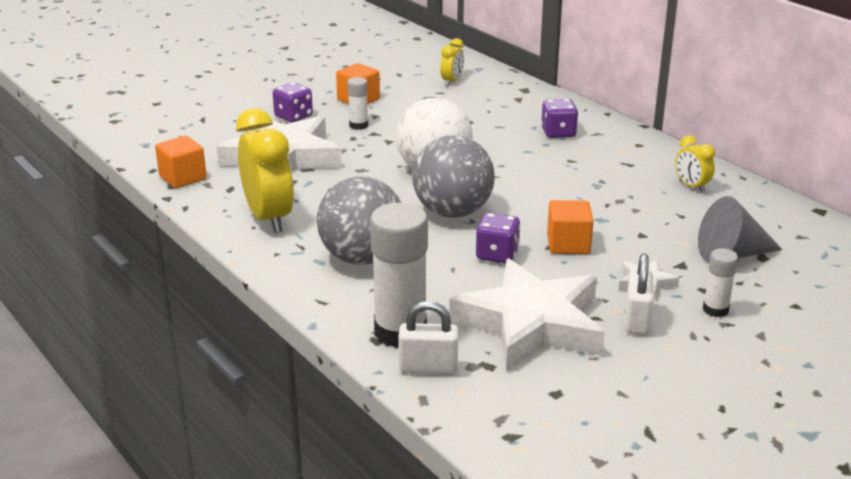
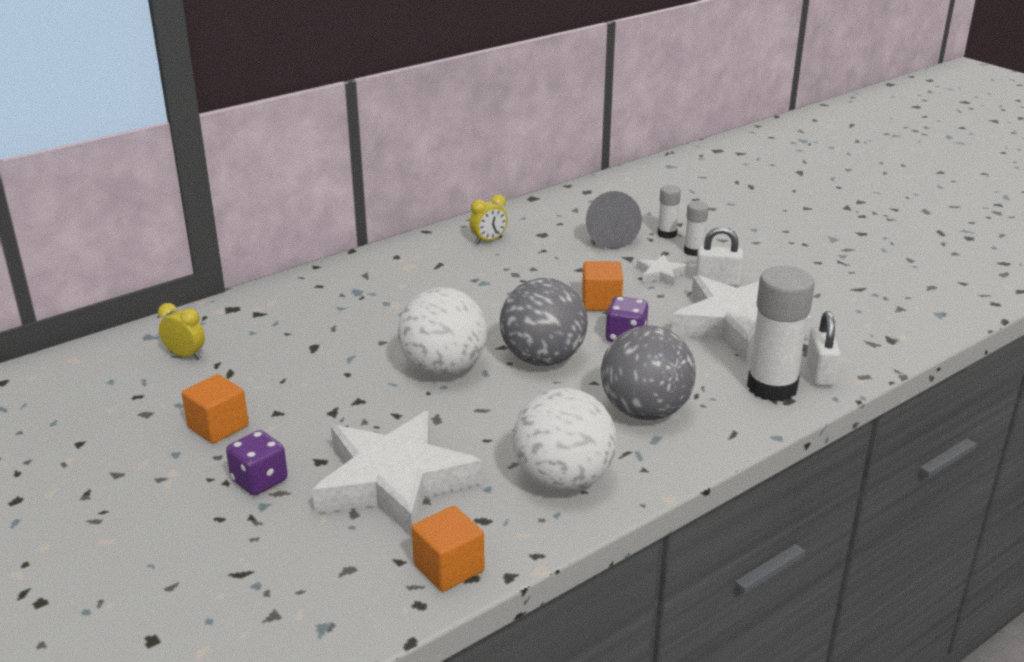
camera: 90 degrees left, 0 degrees up
yellow clock [236,108,294,233] -> white ball [513,388,616,492]
white glue stick [347,77,368,130] -> white glue stick moved to [657,185,681,239]
purple dice [541,99,578,138] -> none

